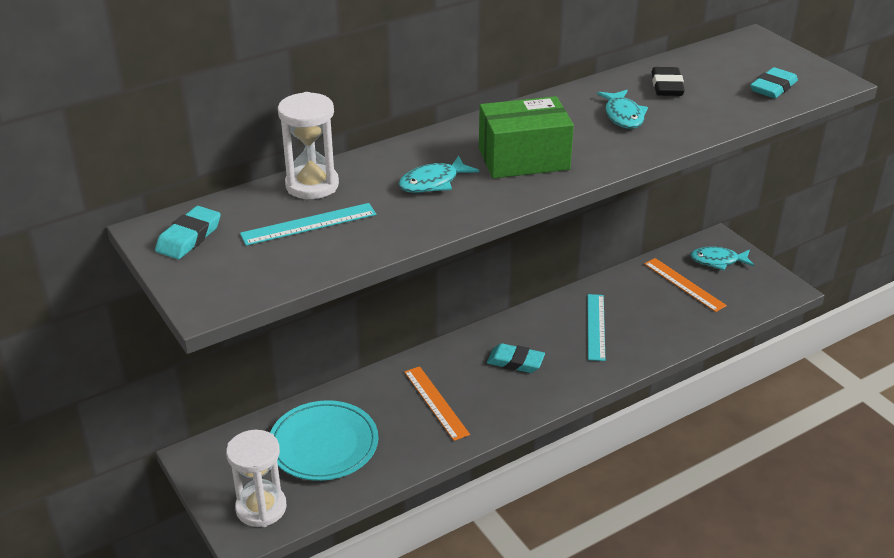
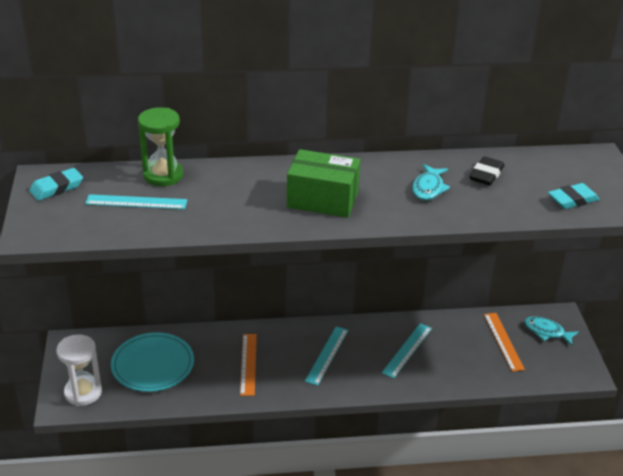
camera: 25 degrees right, 0 degrees up
white hourglass [278,92,339,199] -> green hourglass [138,107,183,186]
turquoise fish [399,155,479,193] -> none
turquoise eraser [487,343,545,373] -> turquoise ruler [305,326,348,386]

